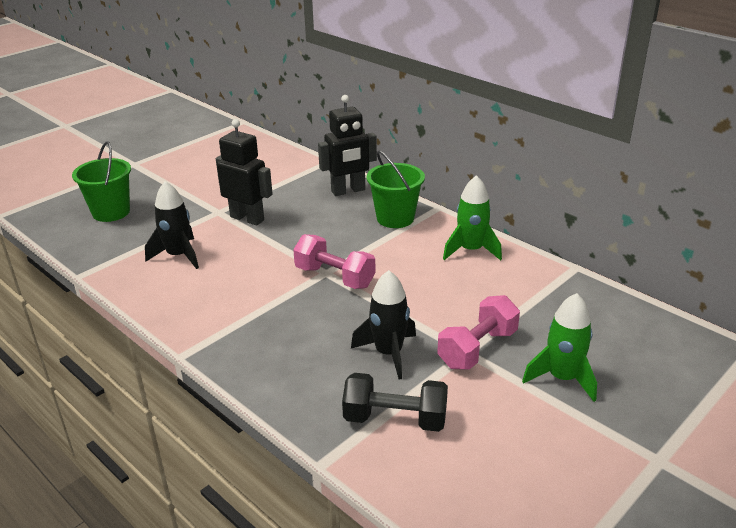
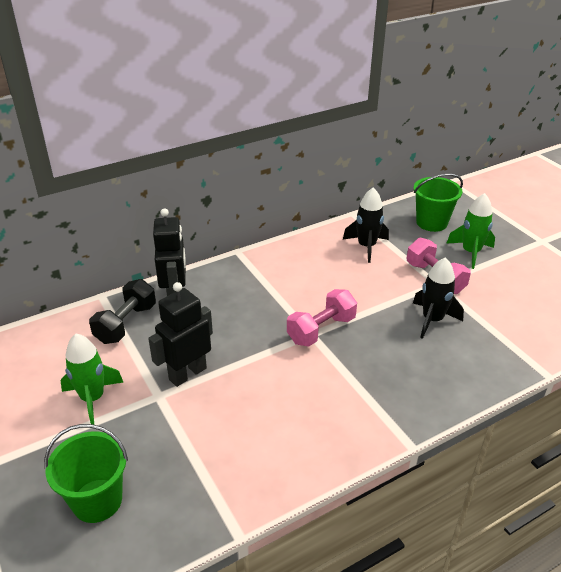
camera: 75 degrees left, 5 degrees up
black rocket [145,181,199,269] -> black rocket moved to [343,188,389,263]
black dumbbell [342,373,448,432] -> black dumbbell moved to [89,279,156,344]
green bucket [367,151,425,228] -> green bucket moved to [414,174,463,232]
green rocket [443,175,502,260] -> green rocket moved to [60,333,124,425]

